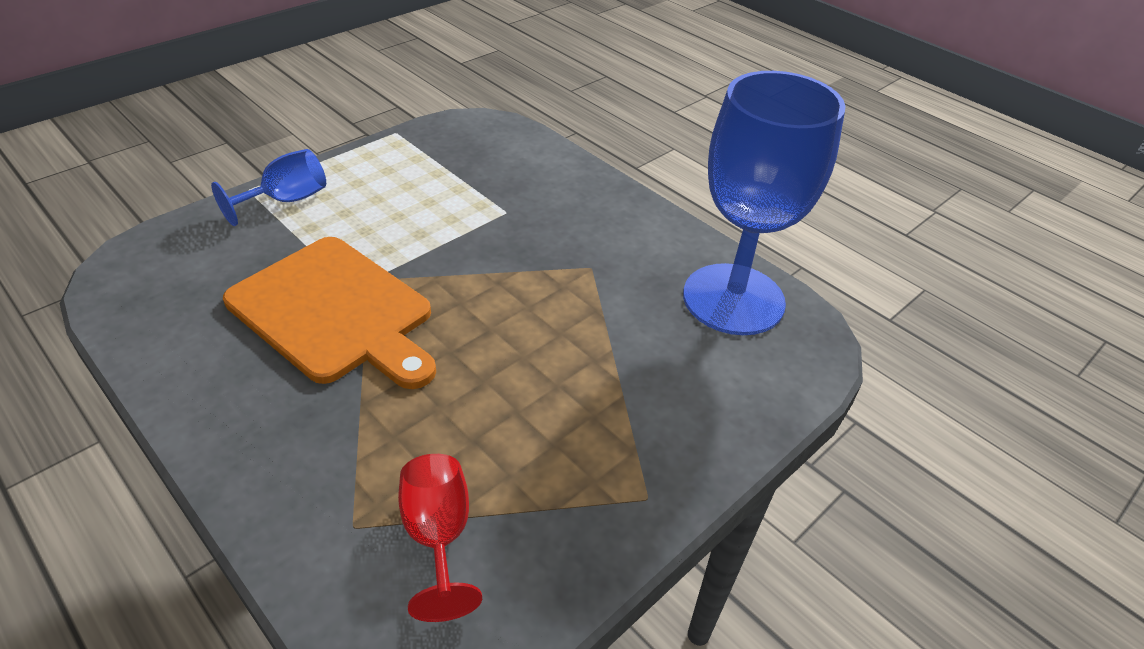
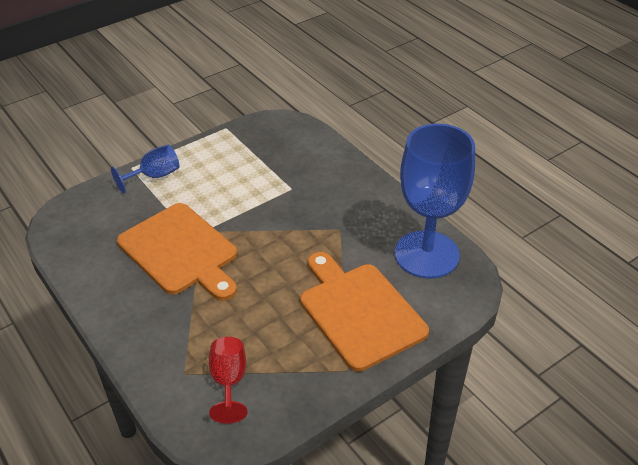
camera: 10 degrees right, 0 degrees up
none -> orange cutting board [300,252,429,372]

